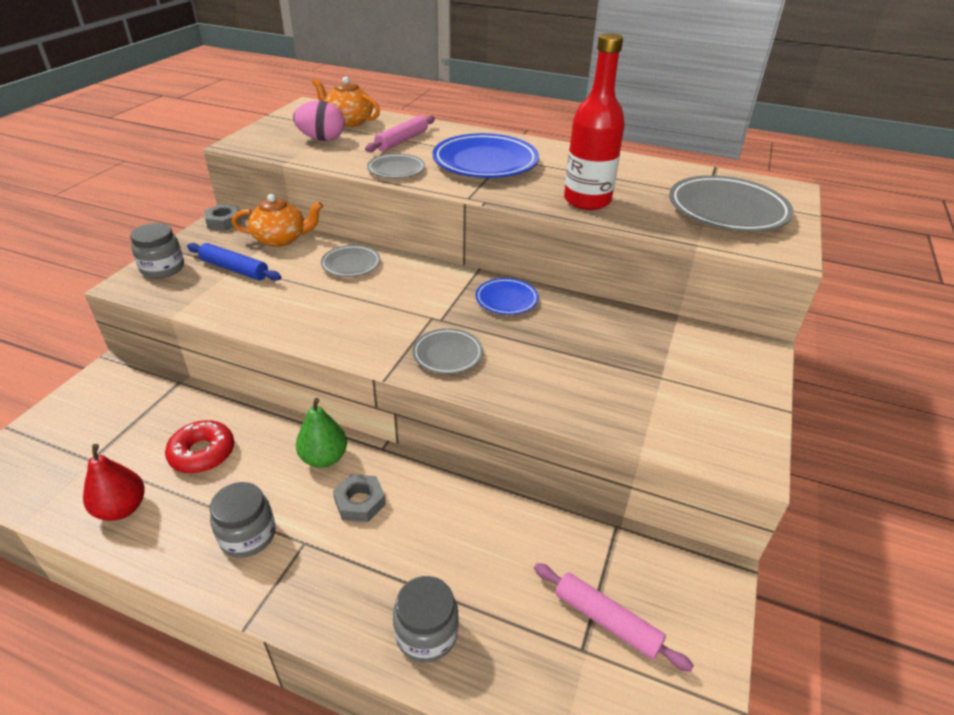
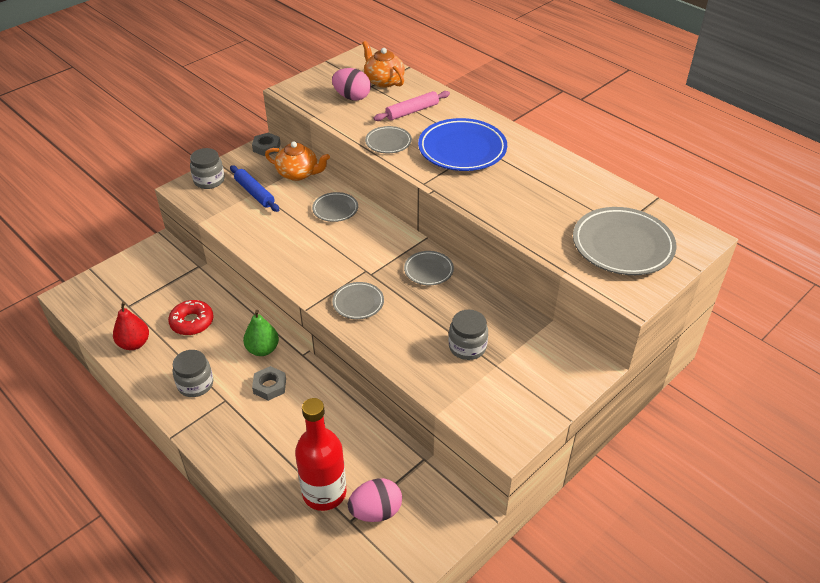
camera: 25 degrees right, 5 degrees up
grey jar [393,576,459,663] -> grey jar moved to [449,309,488,360]
blue plate [476,278,538,315] -> grey plate [404,251,454,285]
pink rolling pin [534,563,694,672] -> pink egg [348,478,402,522]
red bottle [564,33,625,210] -> red bottle moved to [295,398,346,511]

